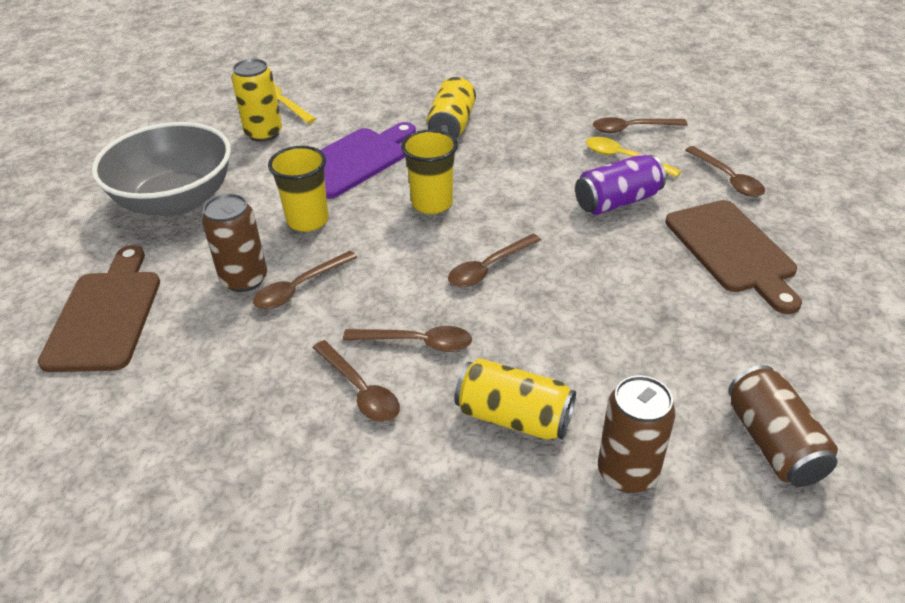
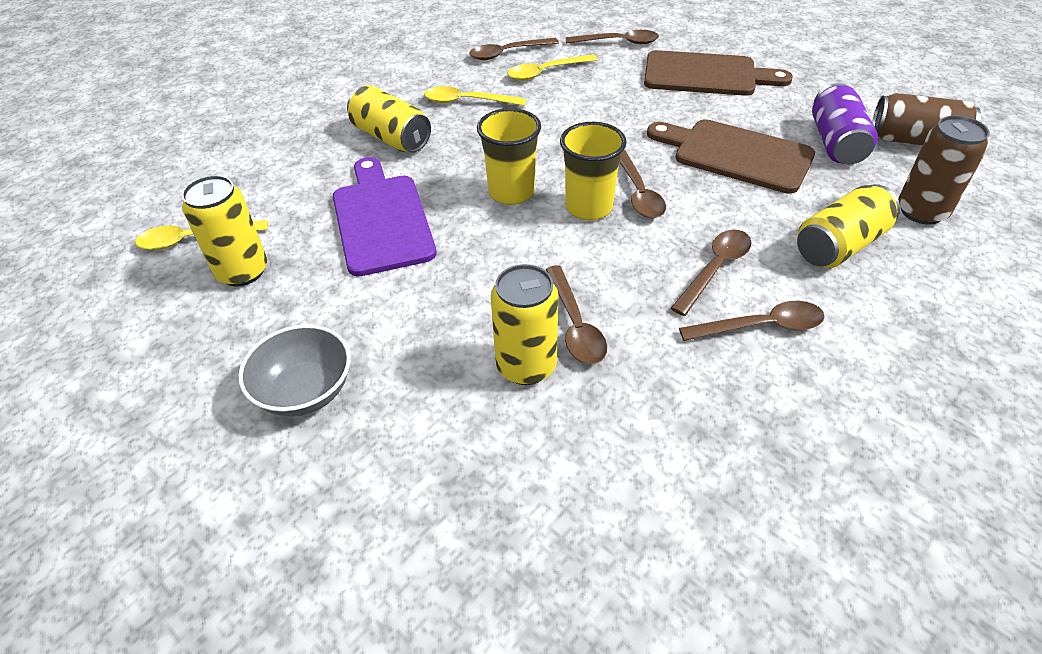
camera: 60 degrees left, 5 degrees up
brown cutting board [38,245,160,372] -> brown cutting board moved to [647,119,815,194]
grey bowl [92,122,231,217] -> grey bowl [238,324,351,417], size x0.56
brown can [202,193,267,292] -> yellow can [491,264,559,385]
yellow cup [268,146,329,232] -> yellow cup moved to [560,122,627,220]
purple can [575,154,666,215] -> purple can moved to [812,83,878,164]
brown spoon [593,117,688,133] -> brown spoon turned 45 degrees clockwise [469,38,559,60]
none -> yellow spoon [424,86,526,106]

